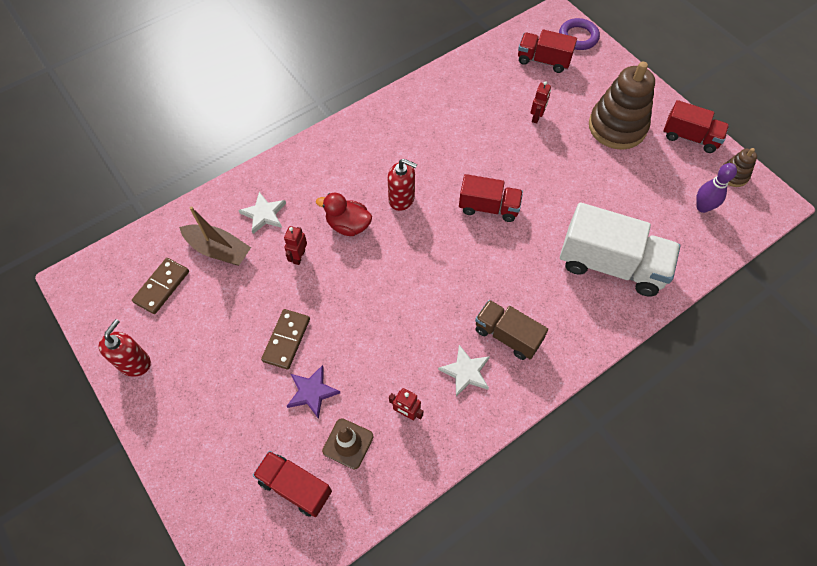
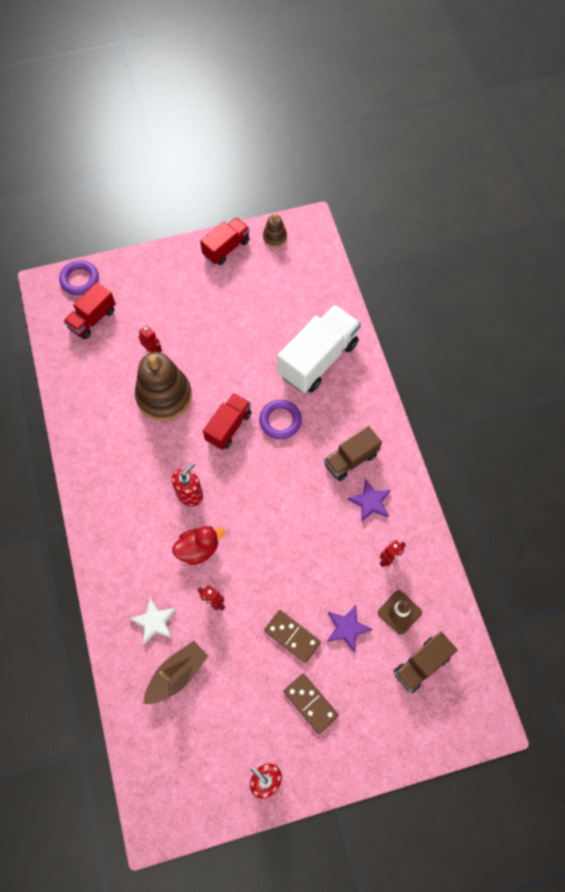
camera: 70 degrees left, 5 degrees up
brown domino [132,258,189,314] -> brown domino moved to [284,674,339,734]
red truck [253,451,332,517] -> brown truck [394,631,458,693]
red duck [316,193,372,236] -> red duck turned 150 degrees counterclockwise [172,526,225,565]
white star [438,345,490,397] -> purple star [347,479,391,522]
brown stacking toy [589,62,655,150] -> brown stacking toy moved to [135,352,192,421]
purple bowling pin [696,163,737,213] -> none
none -> purple ring [259,400,302,439]

